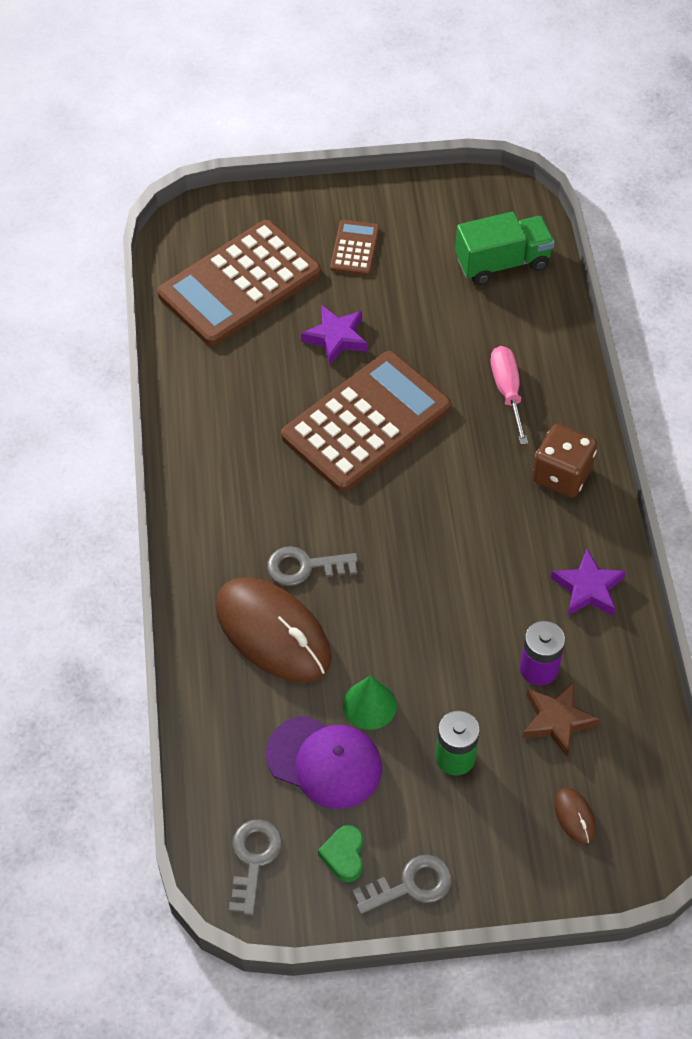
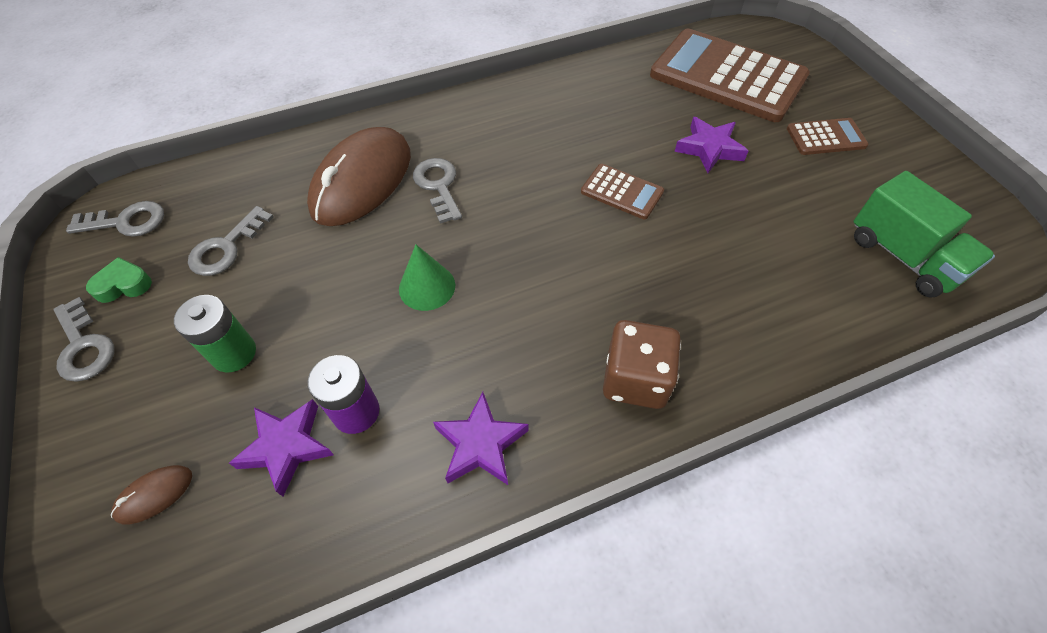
camera: 75 degrees right, 0 degrees up
purple cap [266,715,382,809] -> grey key [188,206,274,276]
brown calculator [281,351,452,492] -> brown calculator [581,164,664,219], size x0.46
green cone [343,676,397,730] -> green cone moved to [399,245,455,311]
pink screwdriver [491,346,528,445] -> none
brown star [523,682,600,757] -> purple star [229,399,334,497]

